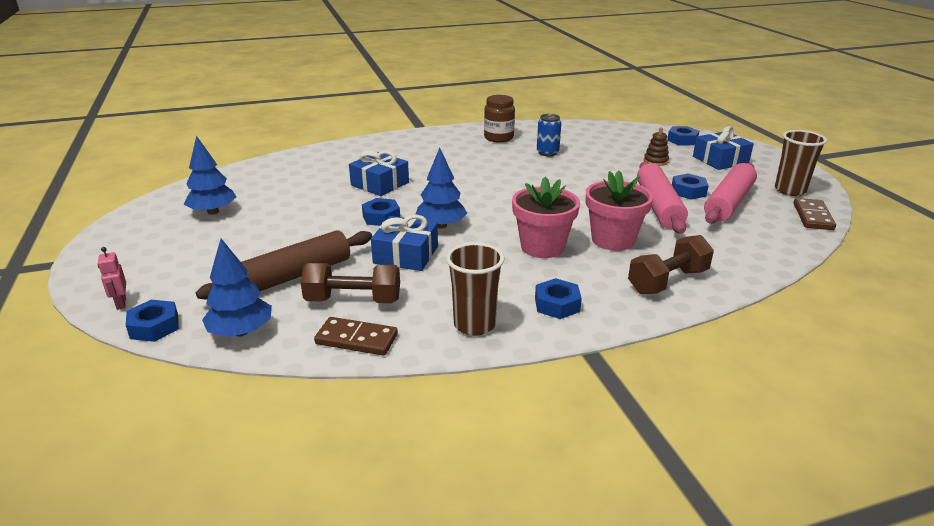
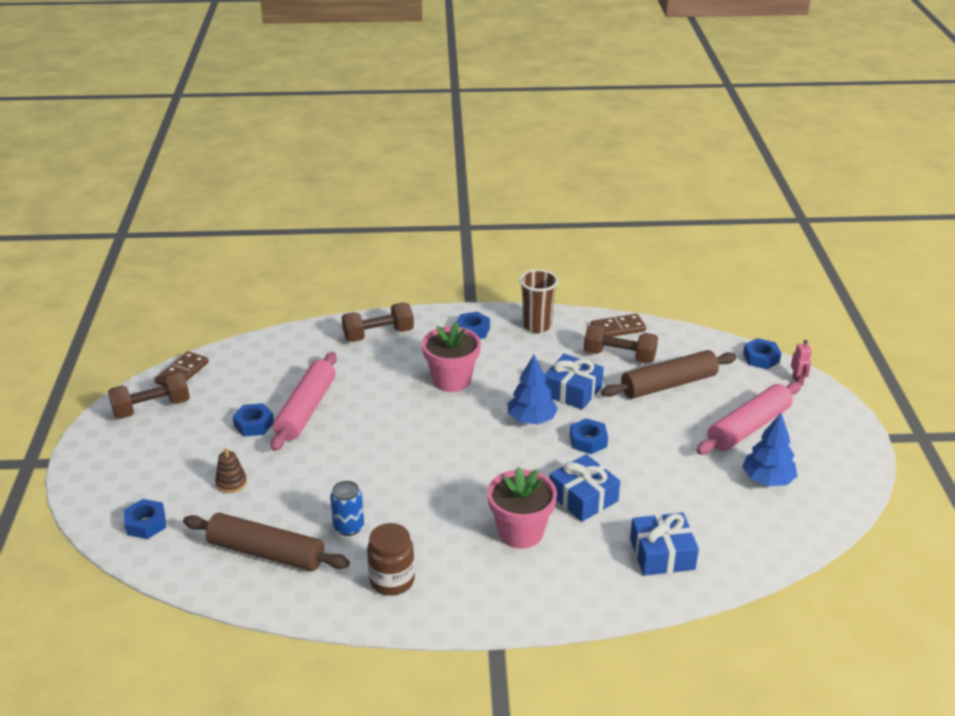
camera: 165 degrees left, 5 degrees up
blue tree [202,239,272,337] -> none
brown domino [314,317,398,356] -> brown domino turned 45 degrees counterclockwise [591,314,646,337]
pink flower pot [586,170,653,251] -> pink flower pot moved to [487,467,557,549]
blue gift [693,126,754,170] -> blue gift moved to [630,512,699,576]
pink rolling pin [704,163,757,224] -> pink rolling pin moved to [696,381,801,454]
brown cup [775,130,827,196] -> brown dumbbell [108,371,190,419]
none -> brown rolling pin [183,513,350,571]

